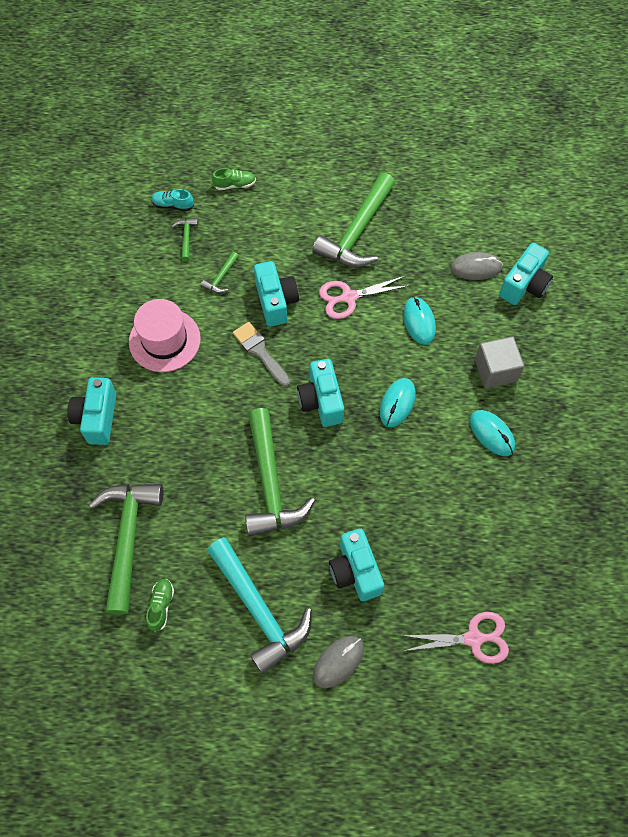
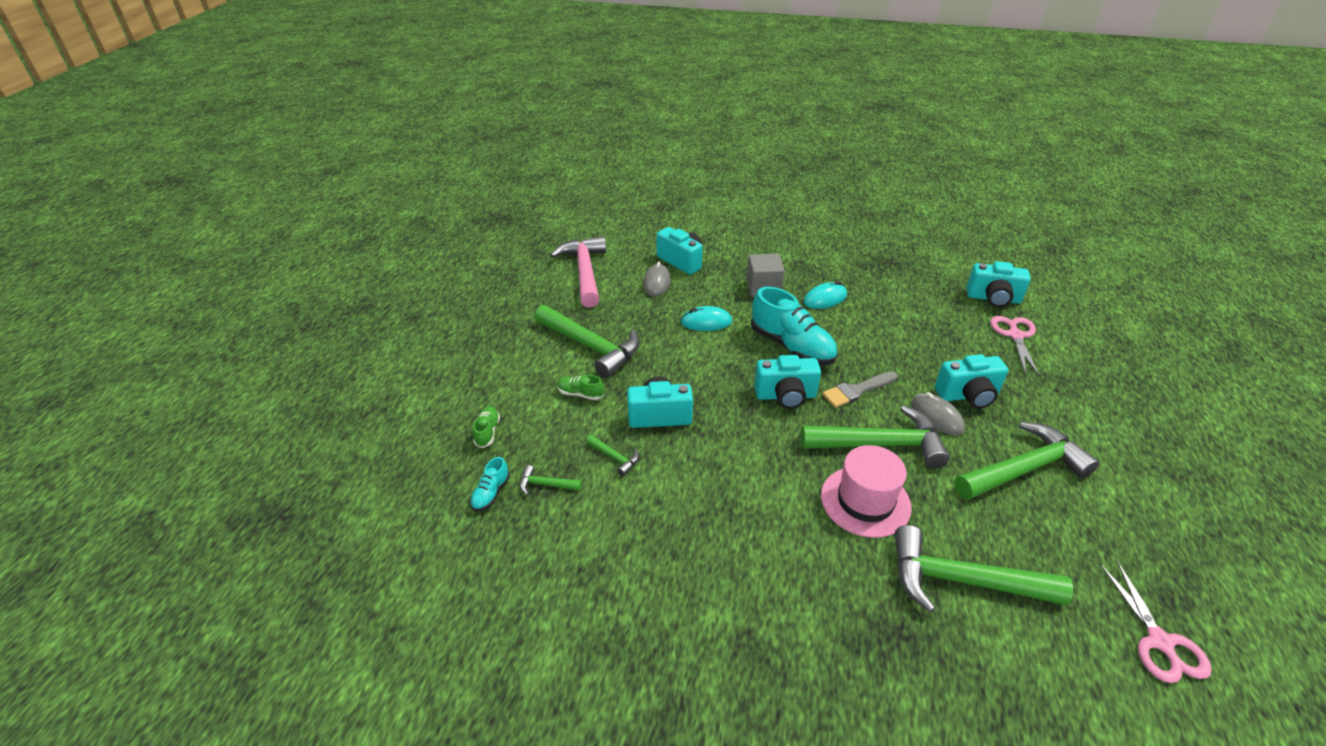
camera: 80 degrees left, 25 degrees down
turquoise camera [67,377,116,445] -> turquoise camera moved to [967,261,1031,307]
pink hat [129,299,201,372] -> pink hat moved to [821,445,912,538]
green shoe [146,579,174,632] -> green shoe moved to [557,375,604,400]
turquoise hammer [207,537,312,674] -> green hammer [954,422,1099,500]
grey brush [233,322,290,387] -> grey brush moved to [822,371,898,408]
grey mouse [313,636,364,688] -> grey mouse moved to [912,392,965,435]
pink scissors [319,276,410,319] -> pink scissors moved to [1100,561,1212,683]
turquoise mouse [380,378,416,427] -> turquoise shoe [751,287,837,366]
none -> pink hammer [550,236,606,308]

